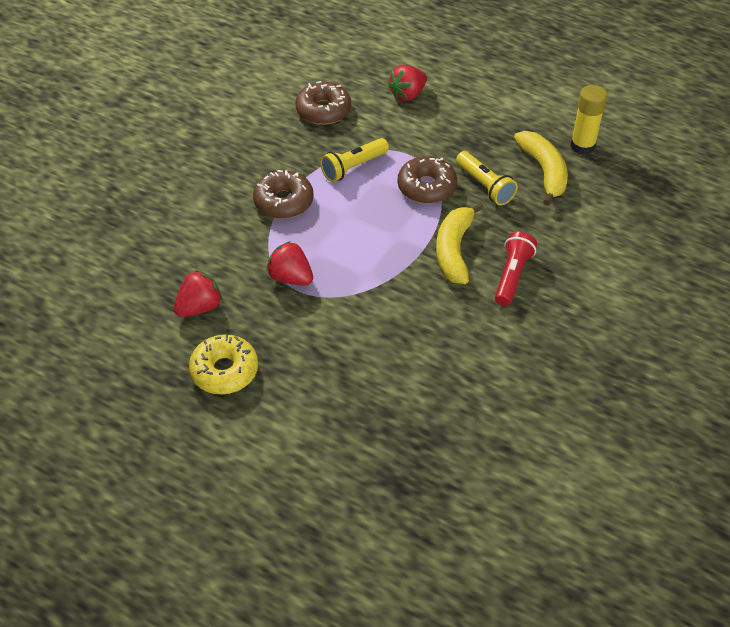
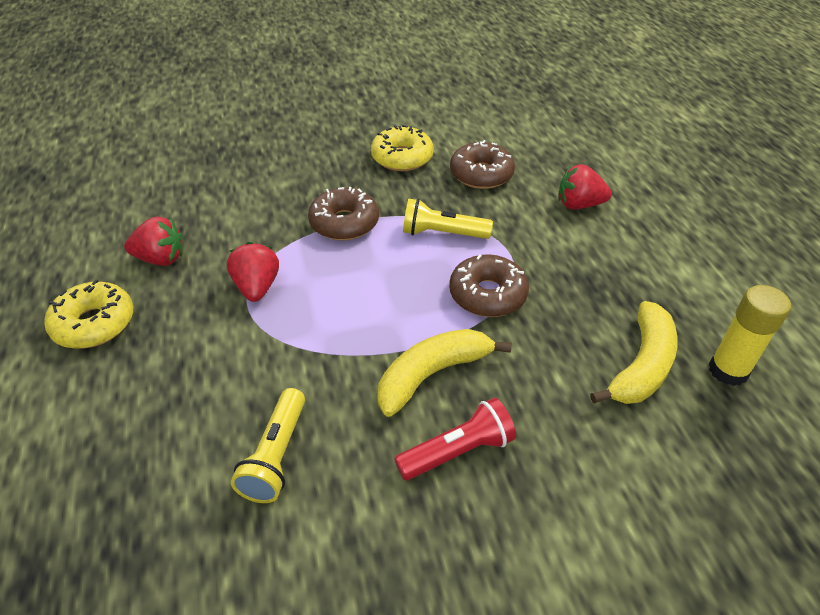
camera: 45 degrees right, 5 degrees down
yellow flashlight [456,151,518,205] -> yellow flashlight moved to [231,388,305,503]
none -> yellow donut [371,125,434,171]

